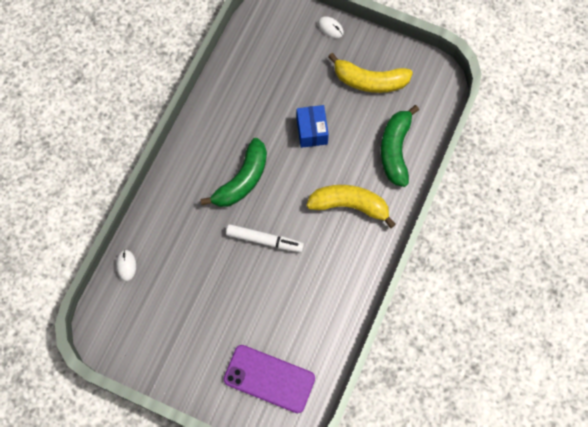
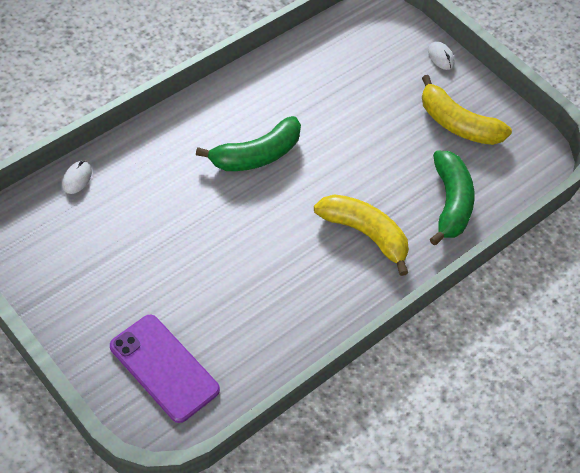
camera: 20 degrees right, 15 degrees down
white marker [226,224,304,252] -> none
blue box [297,105,329,148] -> none
green banana [381,105,419,187] -> green banana turned 150 degrees clockwise [430,150,474,245]

